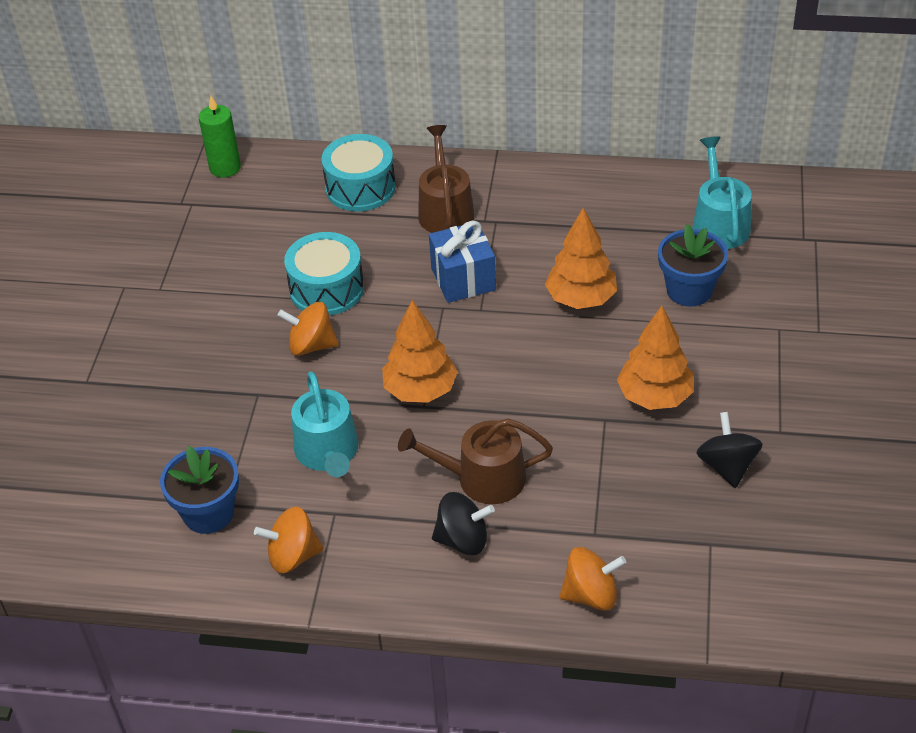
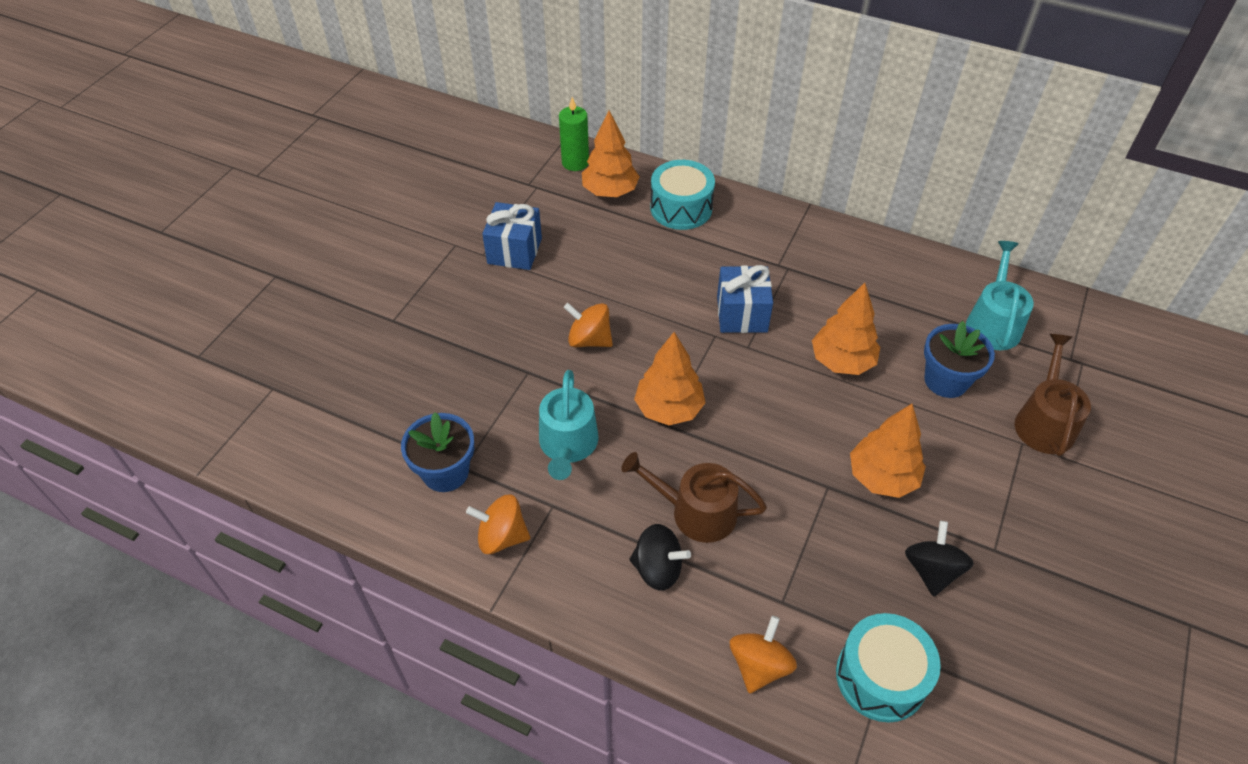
camera: 15 degrees right, 5 degrees up
turquoise drum [284,232,364,316] -> turquoise drum moved to [836,613,941,723]
brown watering can [418,125,475,233] -> brown watering can moved to [1015,334,1091,456]
orange spinning top [560,547,626,611] -> orange spinning top turned 75 degrees counterclockwise [730,616,797,693]
none -> blue gift [482,202,542,270]
none -> orange tree [582,111,640,197]

